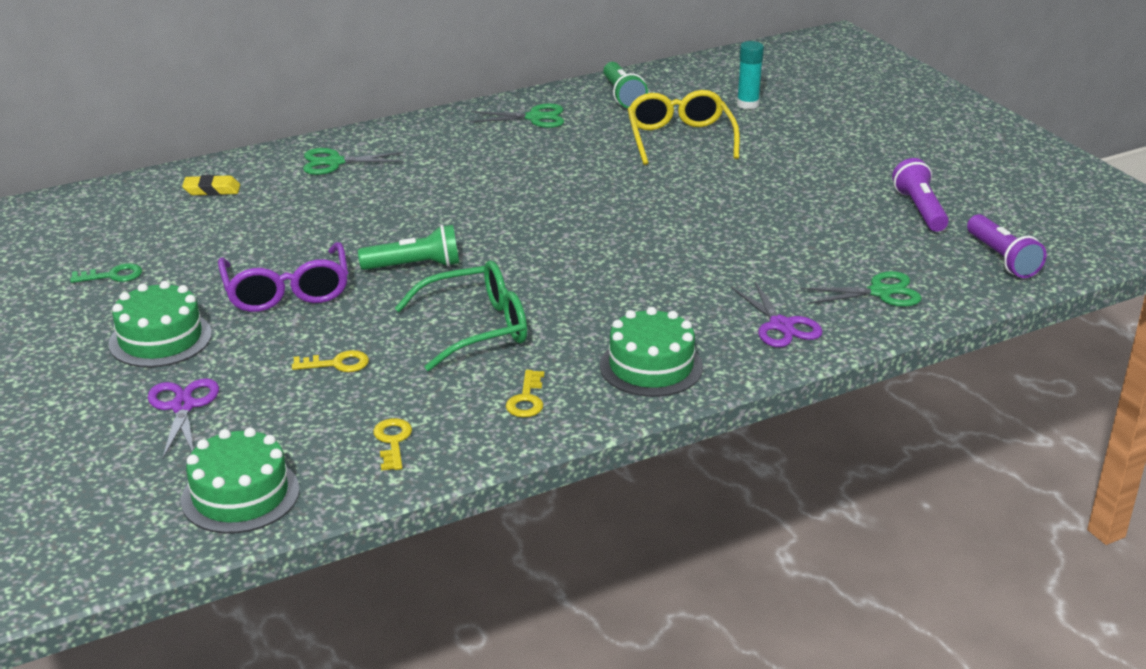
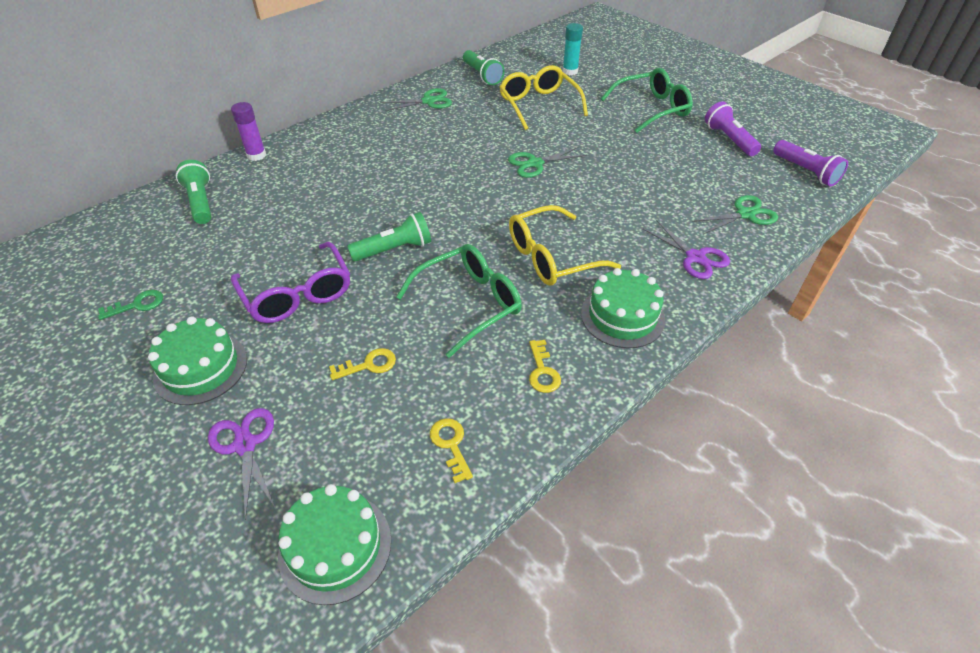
camera: 15 degrees left, 15 degrees up
yellow eraser [182,175,240,196] -> green flashlight [176,160,211,224]
green scissors [303,148,403,175] -> green scissors moved to [508,147,587,178]
none -> purple glue stick [231,102,266,161]
none -> yellow glasses [509,205,621,286]
none -> green glasses [601,68,693,133]

